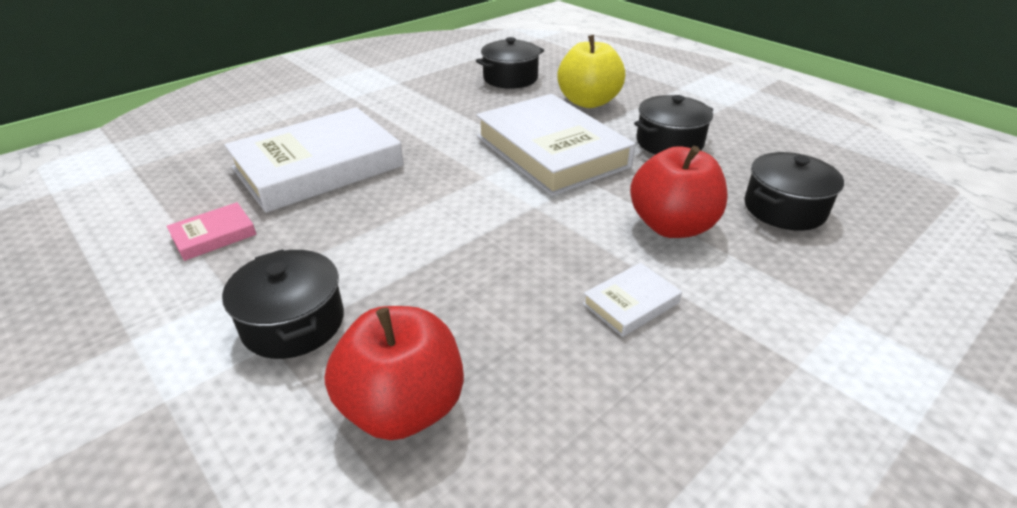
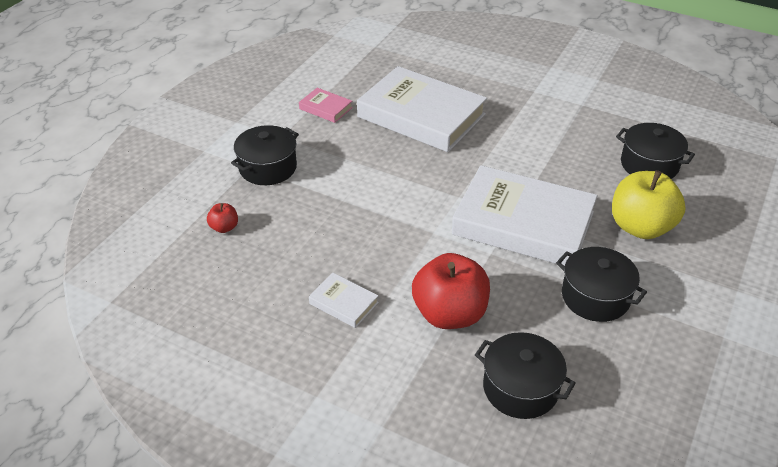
camera: 70 degrees right, 5 degrees up
red apple [325,306,464,440] -> red apple [207,203,238,233], size x0.44
white book [476,94,635,196] -> white book turned 75 degrees clockwise [452,165,597,266]

